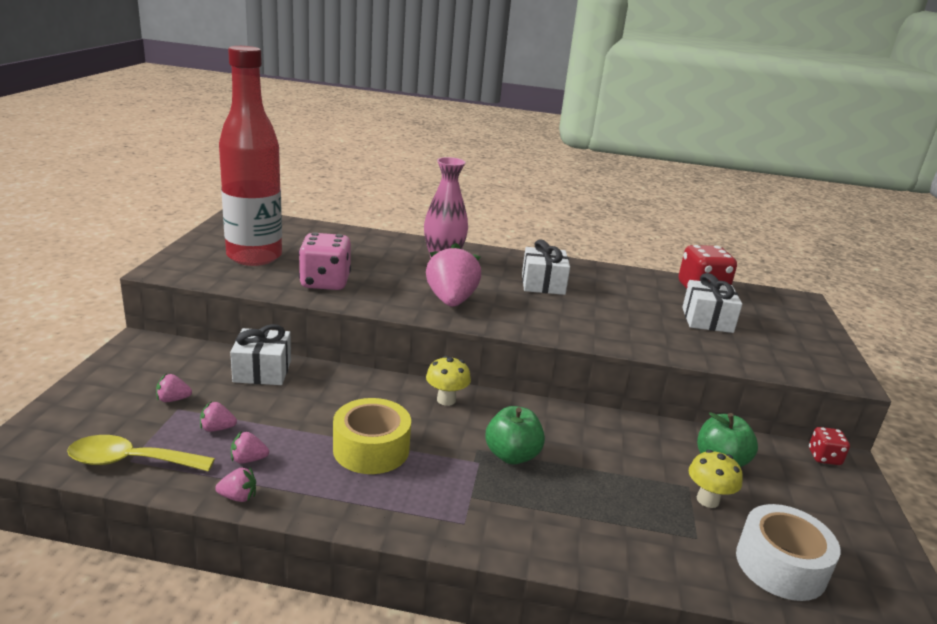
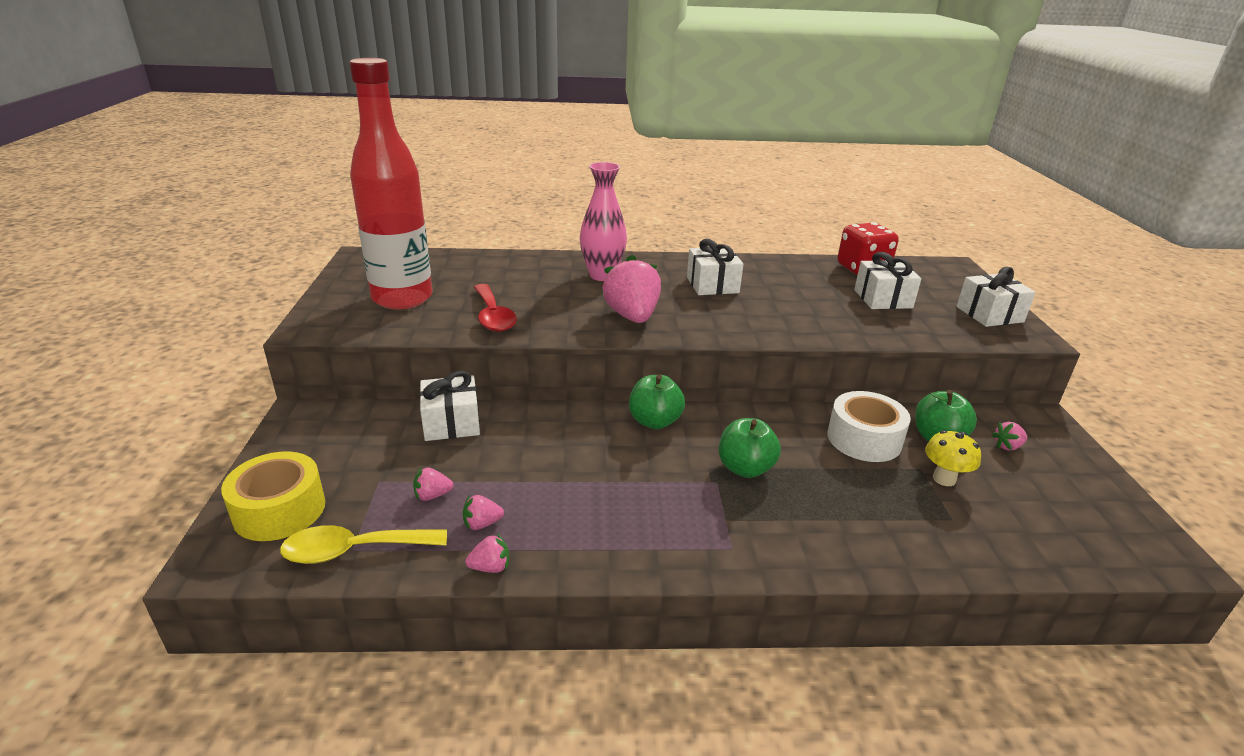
camera: 10 degrees left, 5 degrees up
pink strawberry [156,374,192,402] -> pink strawberry moved to [992,422,1027,451]
pink dice [298,232,351,290] -> red spoon [474,284,517,332]
yellow tape [333,398,411,474] -> yellow tape moved to [221,452,325,541]
yellow mushroom [426,356,471,406] -> green apple [629,375,685,429]
white tape [736,504,841,601] -> white tape moved to [827,391,911,462]
red dice [809,427,850,465] -> none
none -> white gift [957,267,1036,327]

